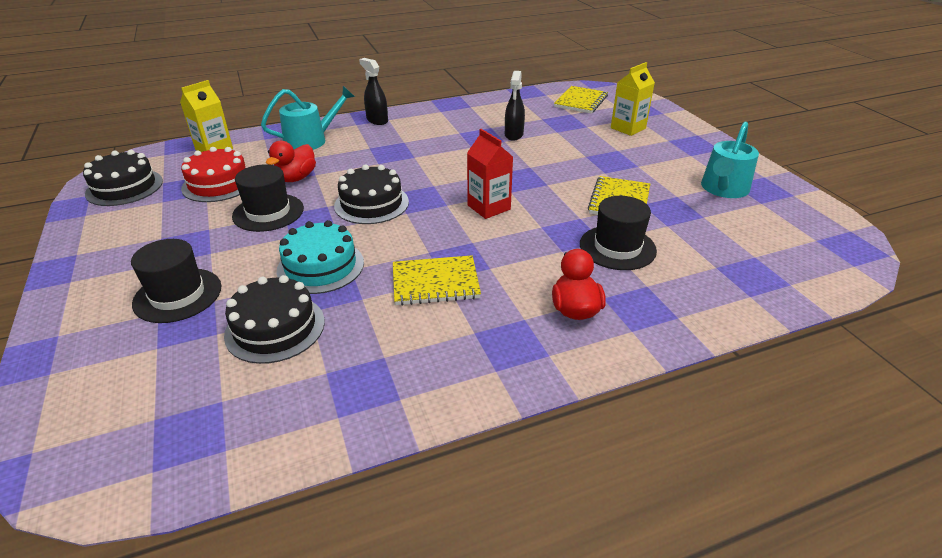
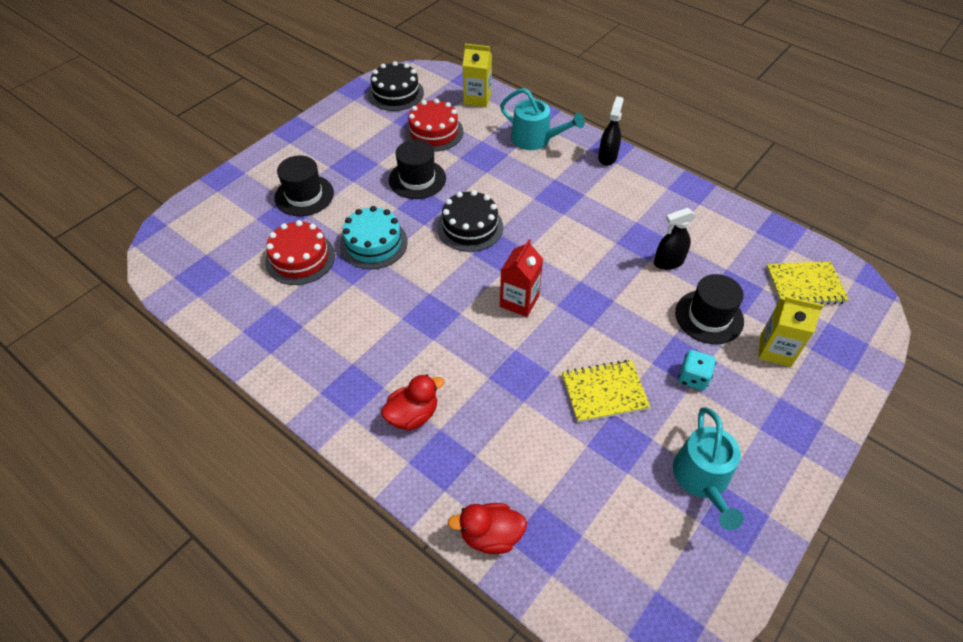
camera: 60 degrees right, 15 degrees up
black cake [224,275,325,364] -> red cake [265,220,335,285]
red duck [266,141,316,182] -> red duck moved to [448,503,527,554]
yellow notebook [393,255,481,306] -> none
black hat [580,196,657,270] -> black hat moved to [675,274,744,344]
turquoise watering can [701,122,759,198] -> turquoise watering can turned 90 degrees counterclockwise [673,407,744,530]
none -> turquoise dice [678,350,716,390]

